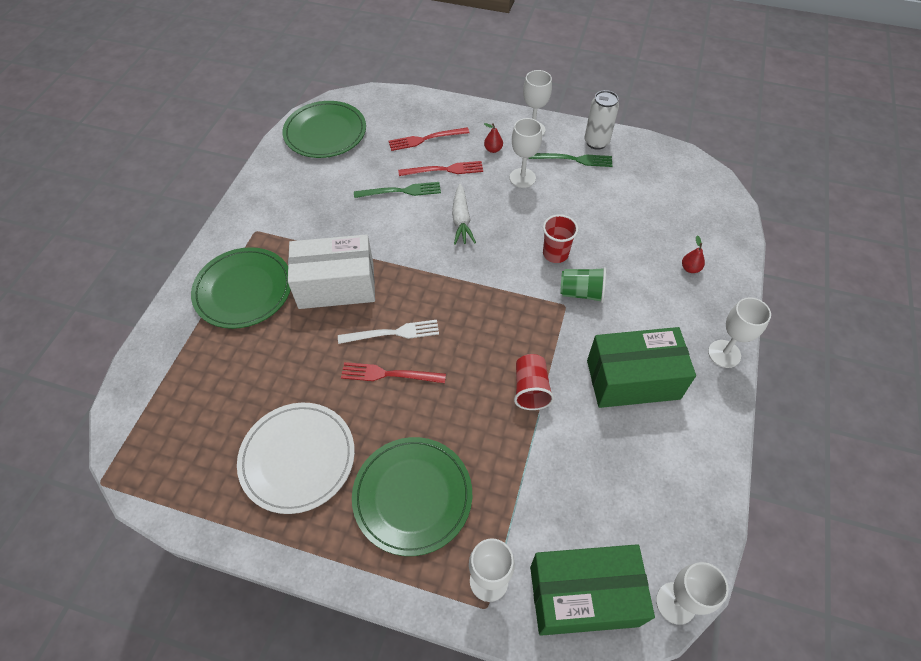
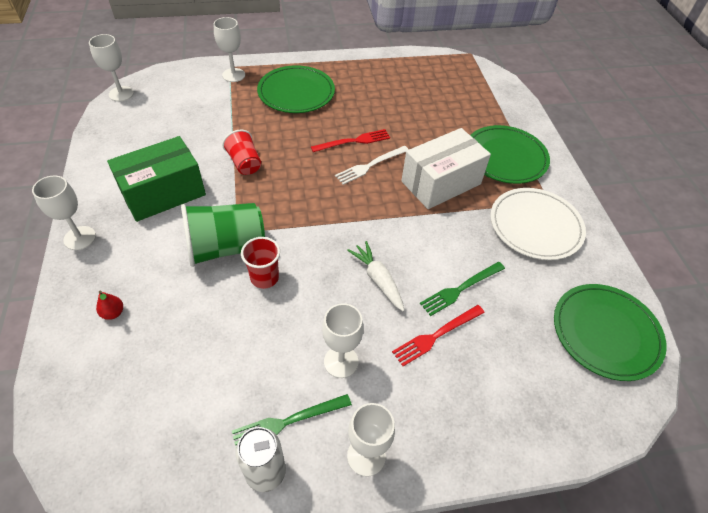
camera: 150 degrees right, 5 degrees down
white plate [237,403,355,514] -> white plate moved to [490,188,586,260]
red fork [389,127,470,151] -> none
red pear [484,123,503,153] -> none
green box [530,544,655,636] -> none
green cup [560,267,606,303] -> green cup [181,203,265,267], size x1.69

